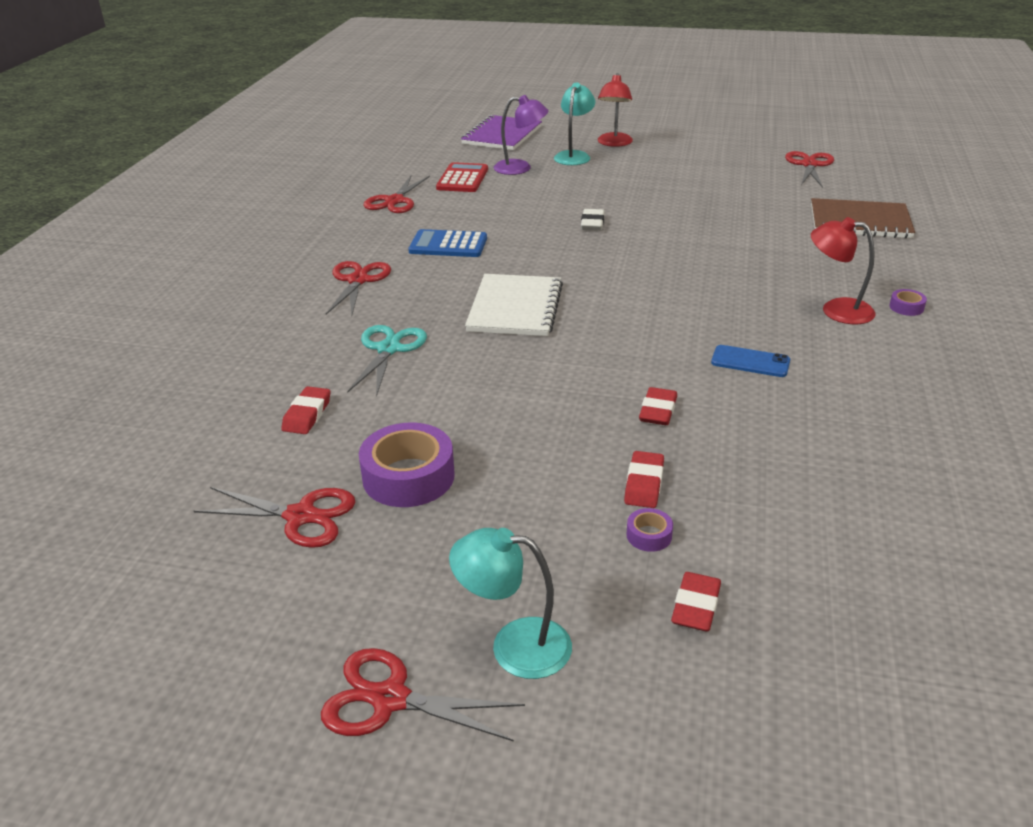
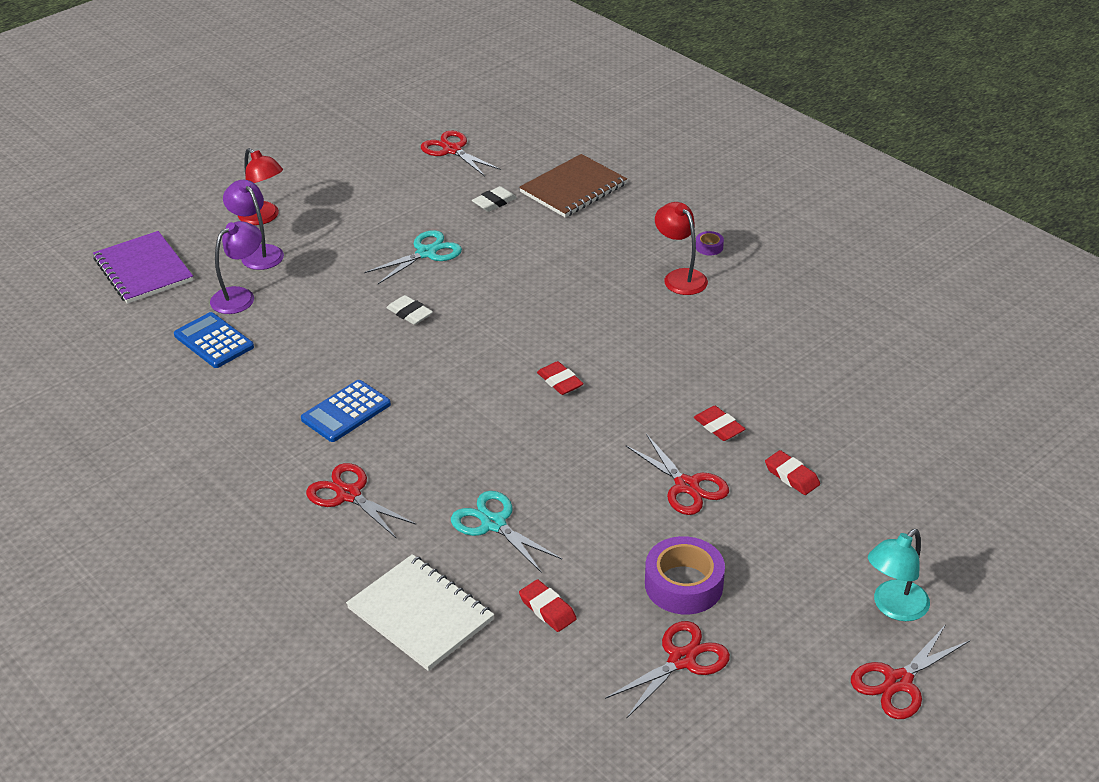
camera: 55 degrees left, 5 degrees up
red scissors [364,176,430,213] -> red scissors moved to [626,434,729,515]
red calculator [436,162,488,192] -> blue calculator [174,312,254,368]
white notebook [465,274,563,336] -> white notebook moved to [346,554,494,671]
turquoise lamp [554,82,595,165] -> purple lamp [223,180,284,270]
purple tape [626,508,673,552] -> none
red eraser [671,572,721,632] -> red eraser moved to [537,361,584,395]
blue phone [711,345,790,377] -> none
red lamp [811,217,876,324] -> red lamp turned 90 degrees clockwise [655,202,708,295]
none -> turquoise scissors [364,230,462,284]
none -> white eraser [472,186,517,212]

